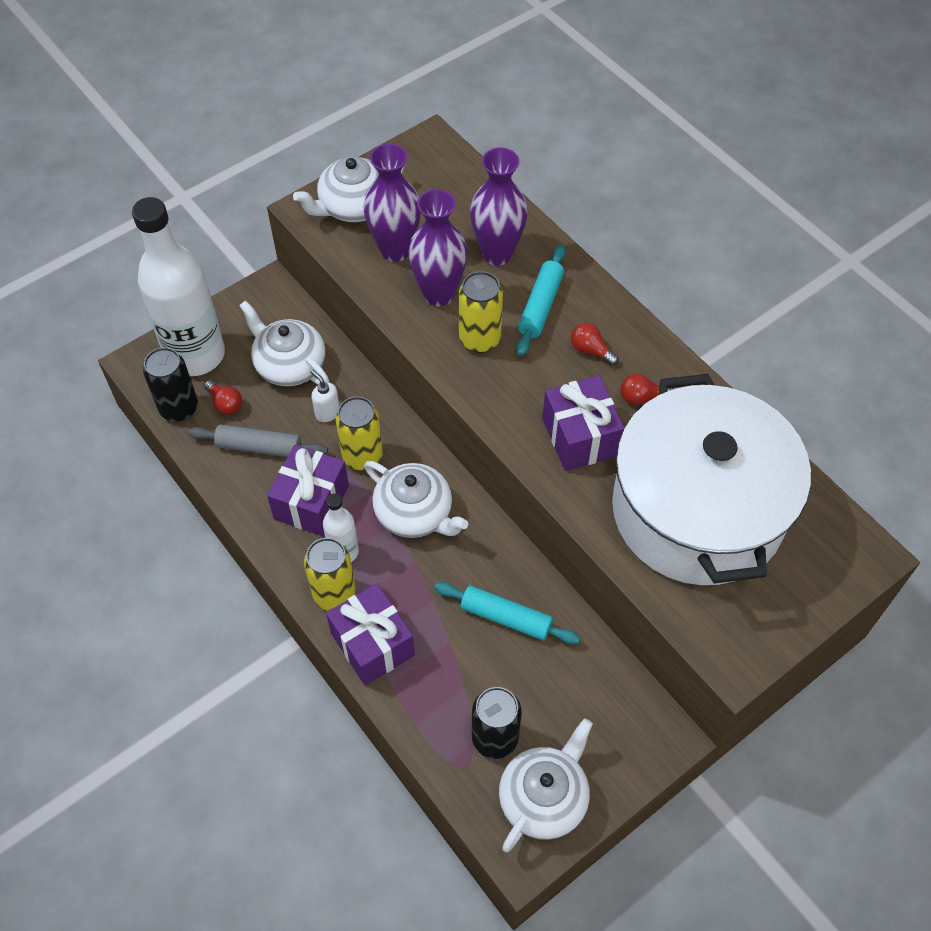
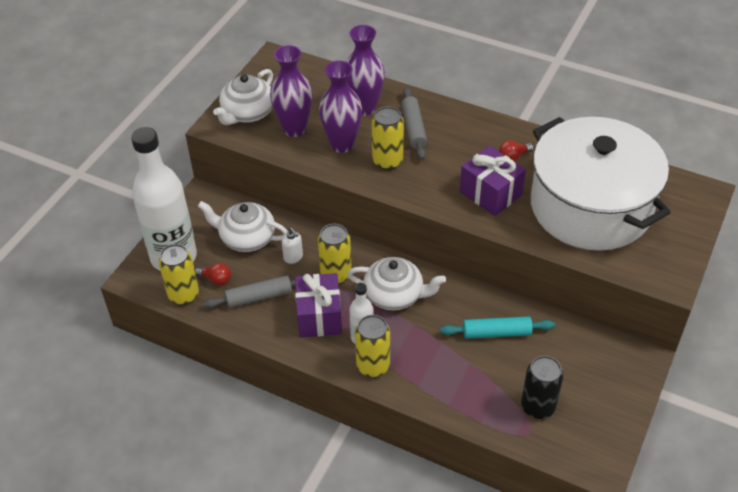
camera: 25 degrees left, 10 degrees down
black can [143,347,198,422] -> yellow can [159,244,199,305]
white soap dispenser [310,370,340,422] -> white soap dispenser turned 150 degrees counterclockwise [282,227,303,264]
purple gift [326,583,415,686] -> none
white teapot [499,718,593,852] -> none
turquoise rolling pin [516,245,566,356] -> grey rolling pin [401,87,427,160]
red light bulb [571,323,618,366] -> none

